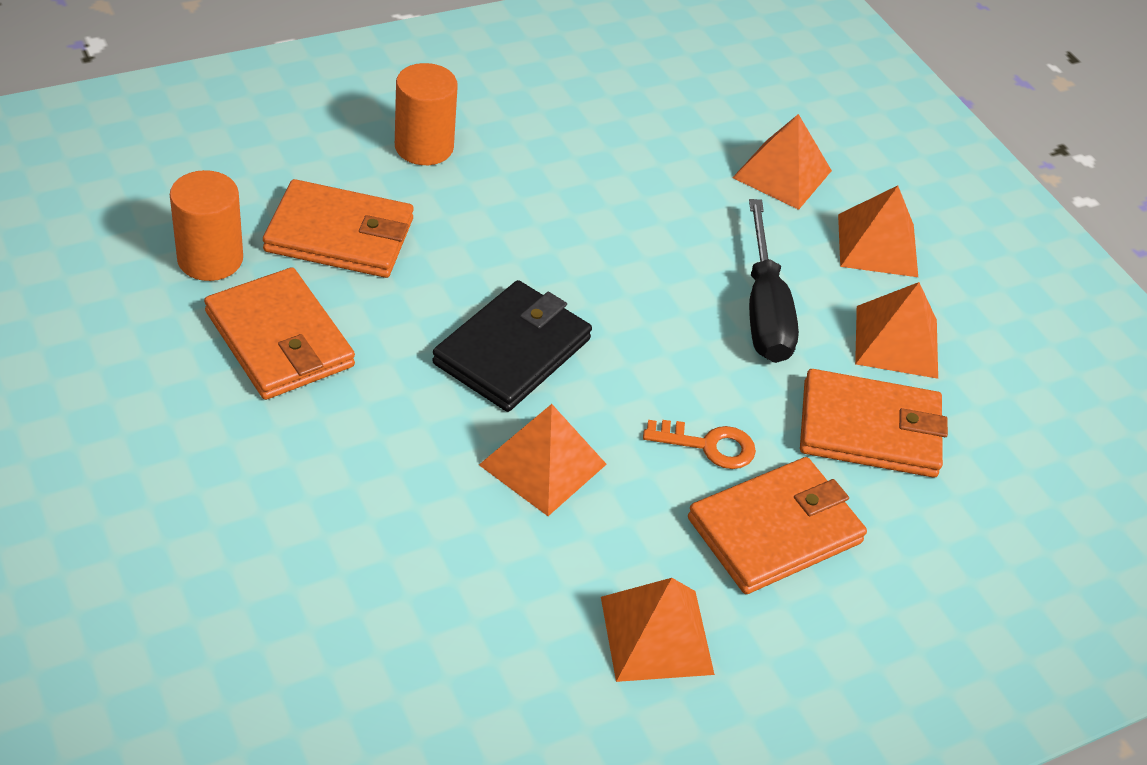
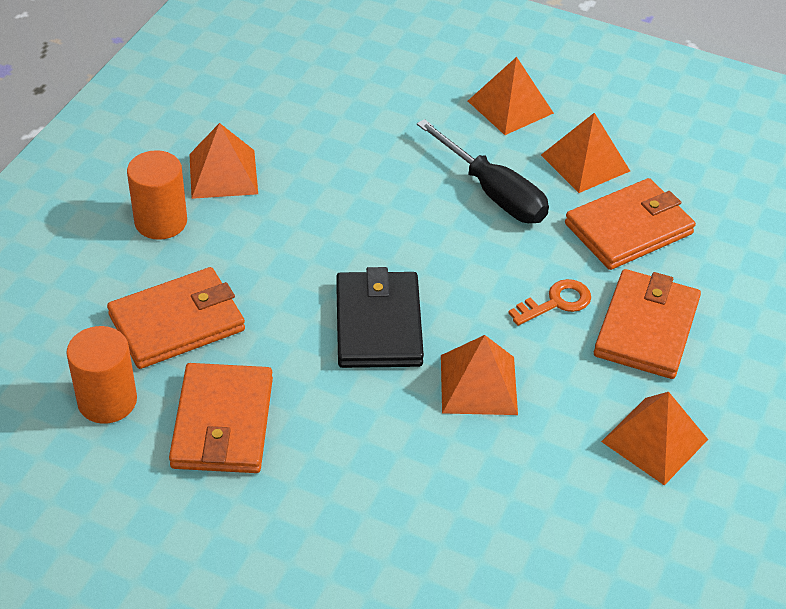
camera: 35 degrees left, 0 degrees up
orange wallet [204,267,355,400] -> orange wallet turned 75 degrees clockwise [169,363,273,473]
orange pyramid [732,114,832,210] -> orange pyramid moved to [189,123,258,199]

